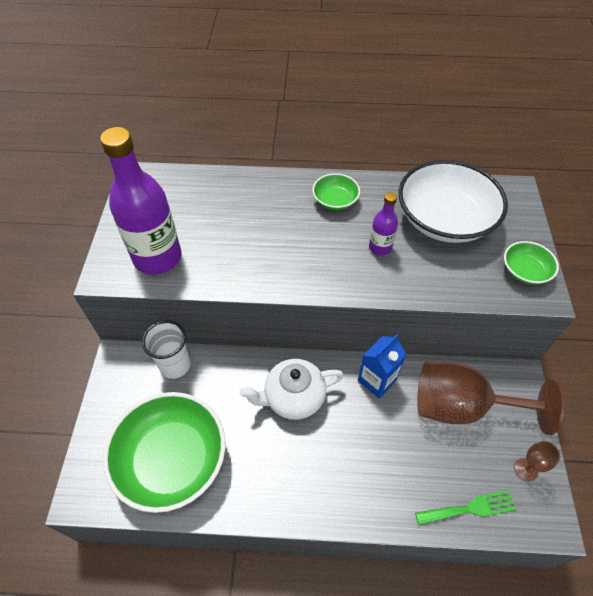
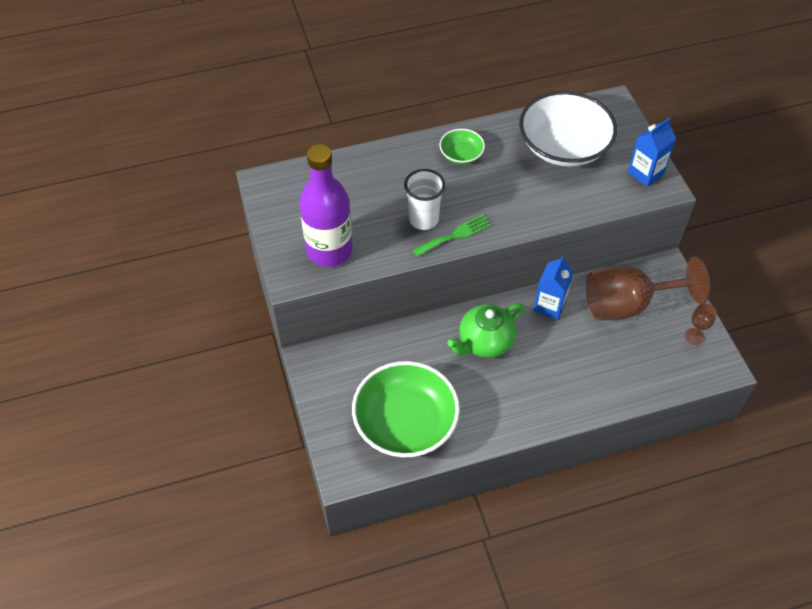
camera: 20 degrees left, 0 degrees up
white cup [142,320,190,379] -> white cup moved to [404,169,445,230]
white teapot [240,359,344,420] -> green teapot [447,303,524,358]
purple bottle [369,192,398,256] -> none
green fork [415,490,517,525] -> green fork moved to [413,214,492,257]
green bowl [504,241,559,285] -> blue carton [628,118,676,187]

